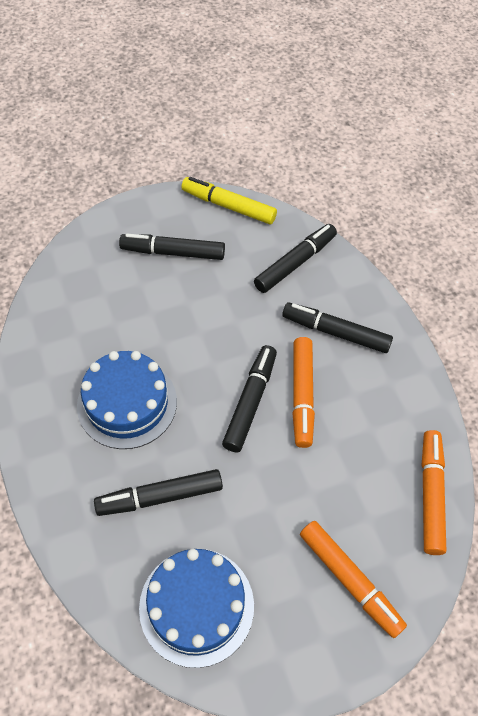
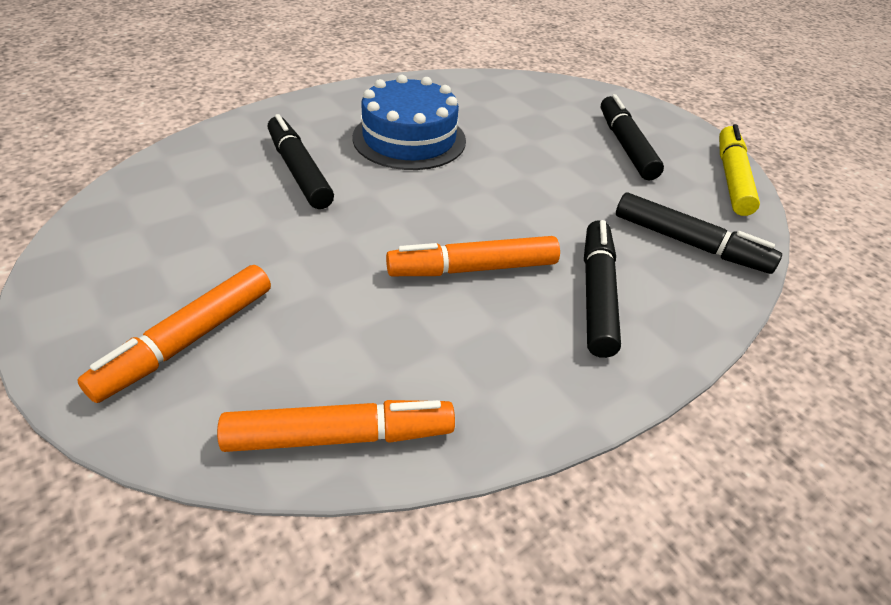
camera: 75 degrees right, 15 degrees down
blue cake [139,549,254,668] -> none
black marker [222,345,277,452] -> none

